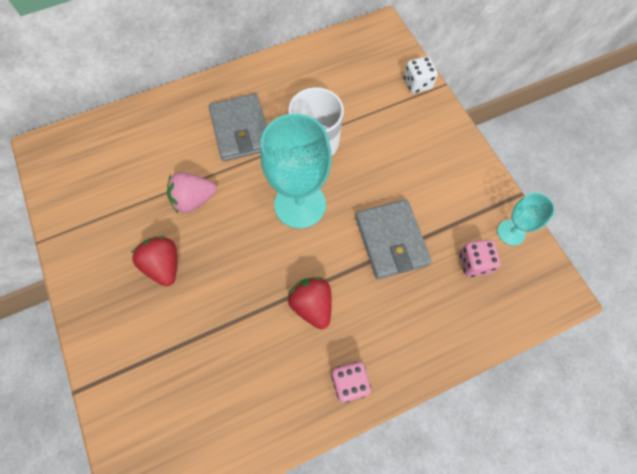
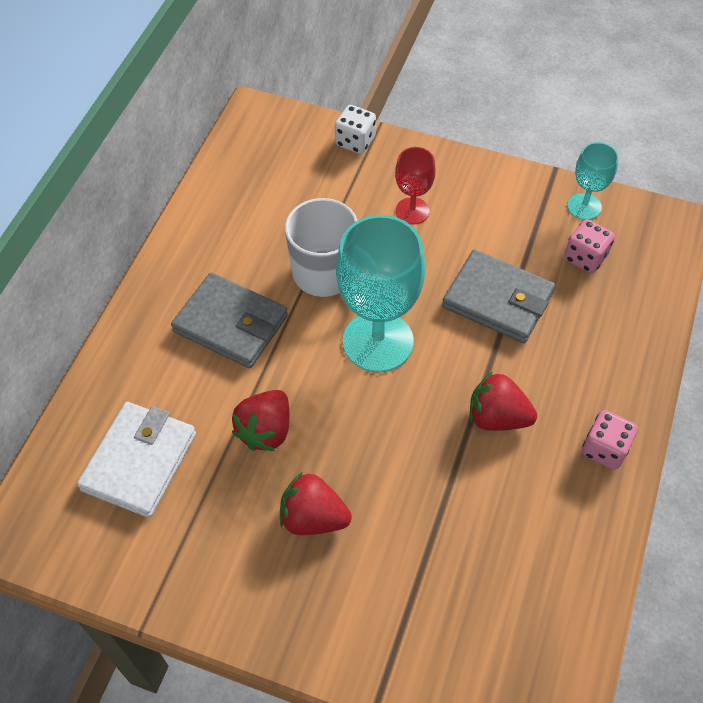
camera: 45 degrees left, 10 degrees down
pink strawberry [167,172,217,213] -> red strawberry [232,390,289,451]
none -> white wallet [77,402,196,518]
none -> red goblet [395,147,435,225]

